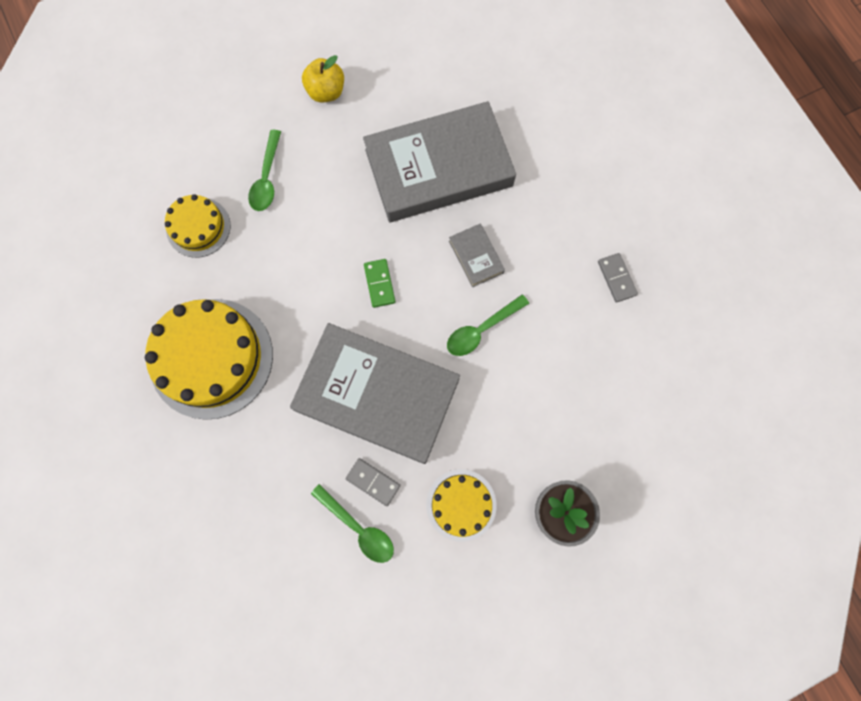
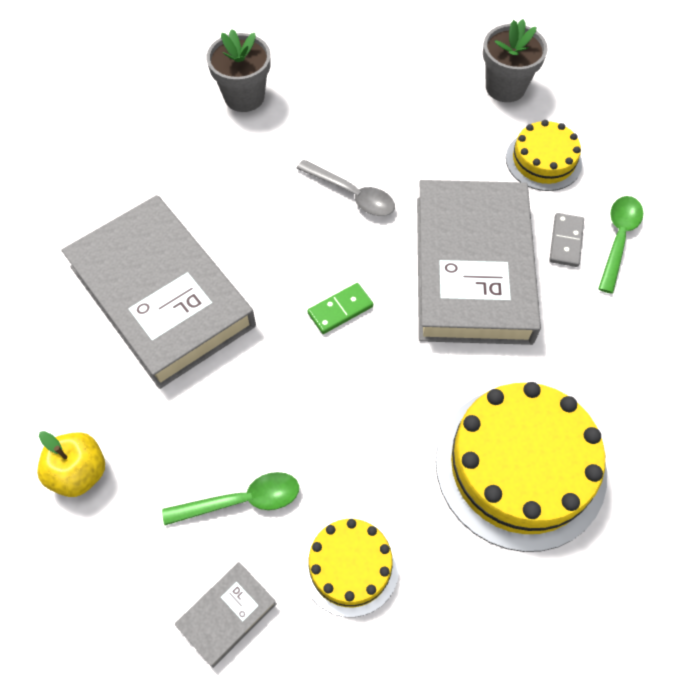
camera: 110 degrees left, 15 degrees down
green spoon [447,294,529,356] -> grey spoon [296,160,395,216]
grey book [449,223,505,287] -> grey book moved to [175,562,277,668]
grey domino [598,253,638,303] -> grey flower pot [207,29,271,112]

